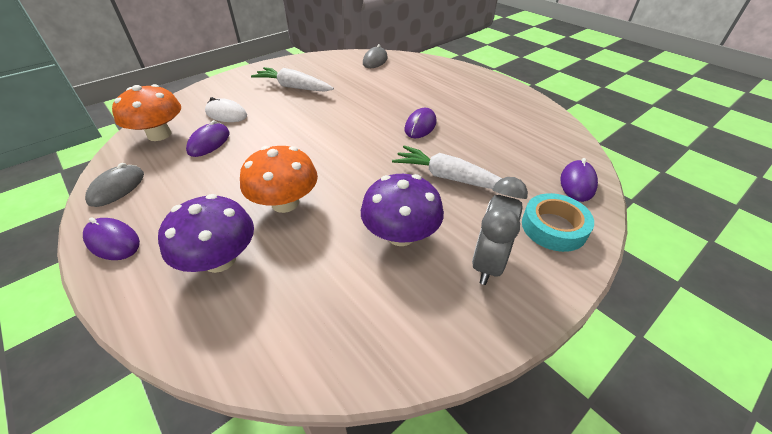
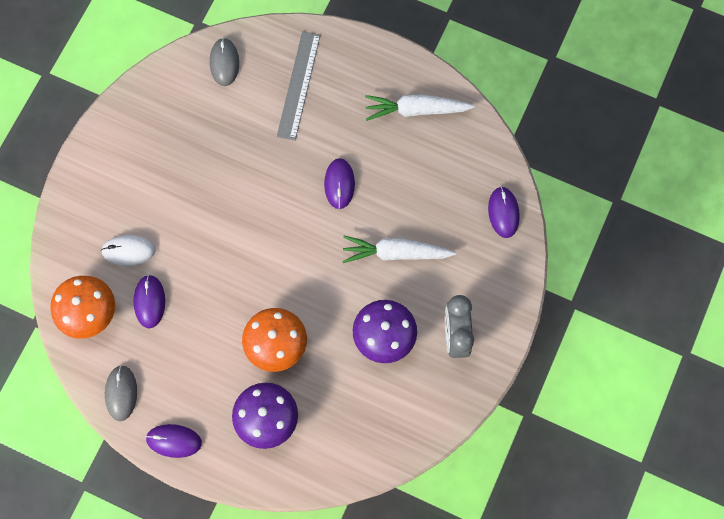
camera: 25 degrees left, 30 degrees up
white carrot [251,67,334,92] -> white carrot moved to [365,94,475,121]
turquoise tape [522,193,594,252] -> none
none -> grey ruler [277,31,320,141]

